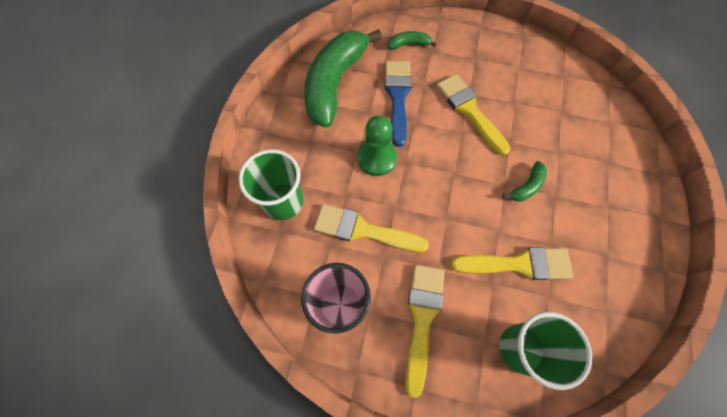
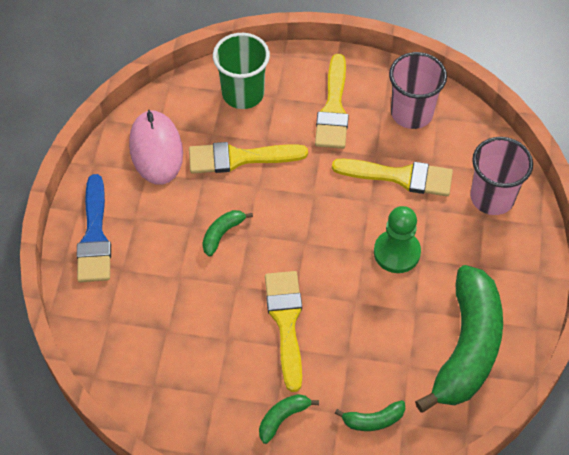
camera: 175 degrees right, 10 degrees down
green cup [239,149,303,220] -> pink cup [470,137,533,215]
blue brush [385,61,412,147] -> blue brush moved to [77,174,111,282]
yellow brush [436,74,510,155] -> yellow brush turned 150 degrees counterclockwise [265,271,302,392]
none -> pink mouse [129,110,183,185]
none -> green banana [259,394,319,444]

